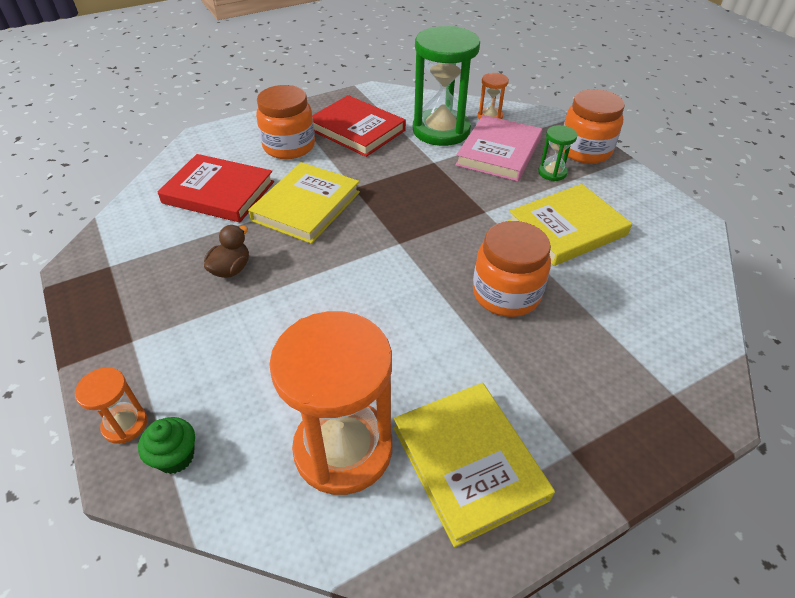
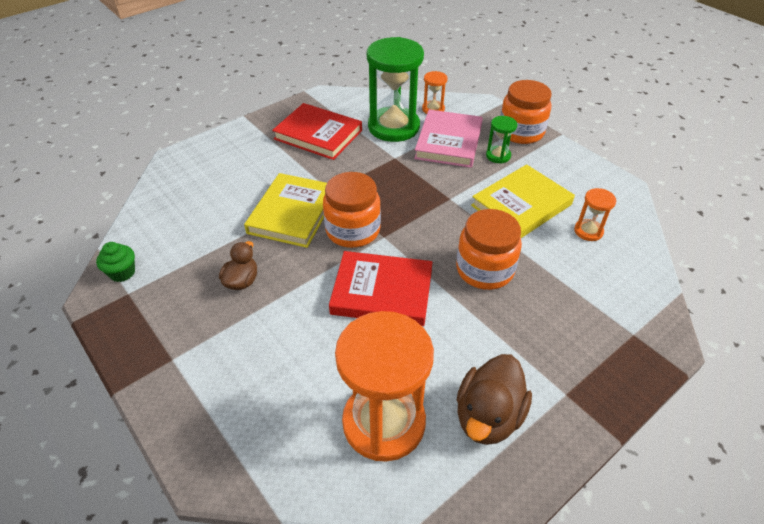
camera: 10 degrees left, 0 degrees up
orange hourglass [75,368,147,444] -> orange hourglass moved to [574,188,616,241]
green cupcake [138,417,195,474] -> green cupcake moved to [96,242,135,282]
red book [158,154,274,222] -> red book moved to [329,251,433,326]
orange jar [256,85,315,159] -> orange jar moved to [323,172,381,248]
yellow book [394,383,555,547] -> brown duck [457,354,532,445]

